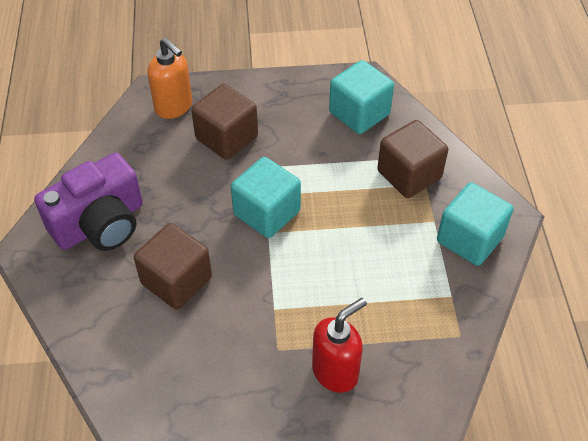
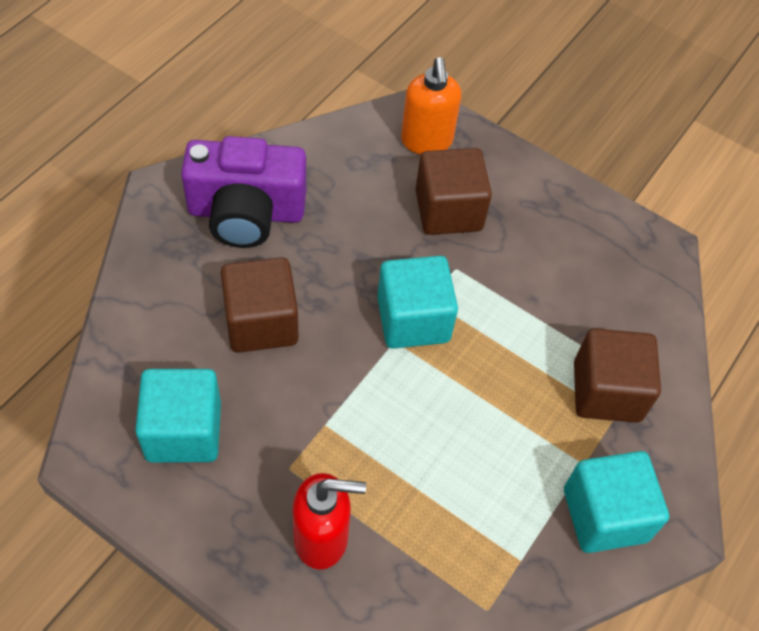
camera: 35 degrees right, 5 degrees up
turquoise cube [329,60,394,134] -> turquoise cube moved to [135,369,221,463]

